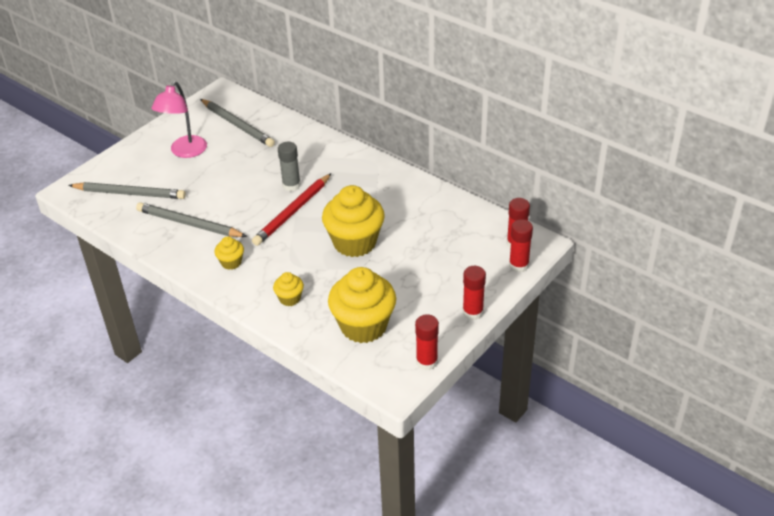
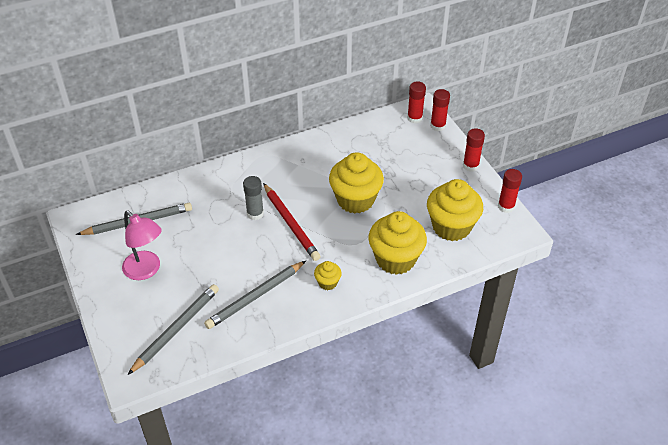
camera: 65 degrees left, 5 degrees up
yellow cupcake [273,272,304,306] -> yellow cupcake [368,211,427,275], size x2.14

